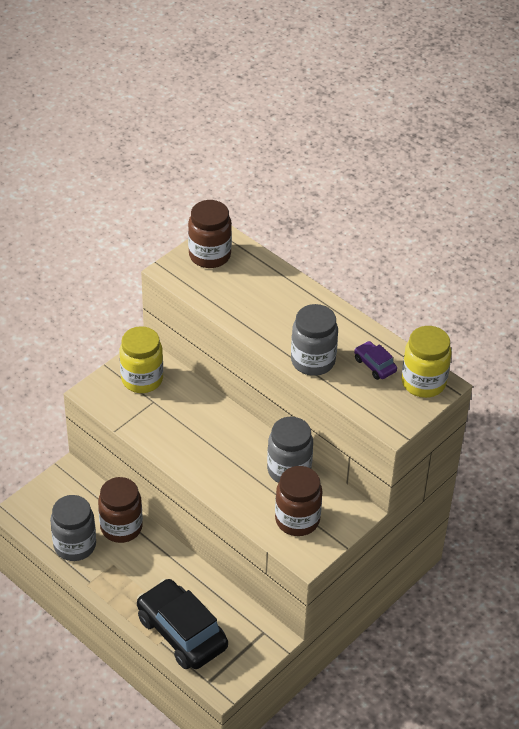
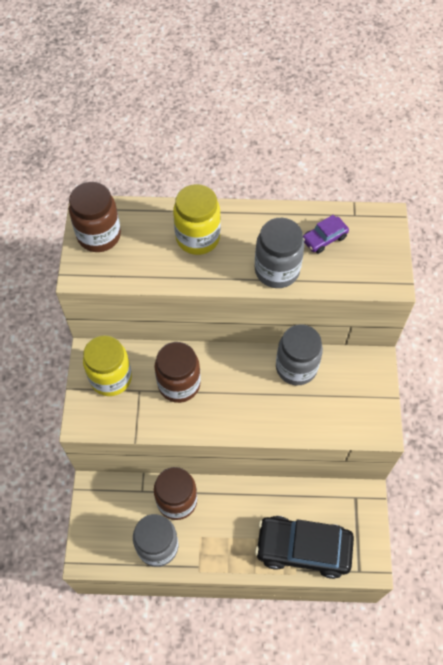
camera: 40 degrees left, 15 degrees up
brown jar [275,466,323,536] -> brown jar moved to [155,342,201,403]
purple car [354,341,397,380] -> purple car turned 45 degrees counterclockwise [303,215,349,254]
yellow jar [402,326,452,398] -> yellow jar moved to [173,184,221,255]

